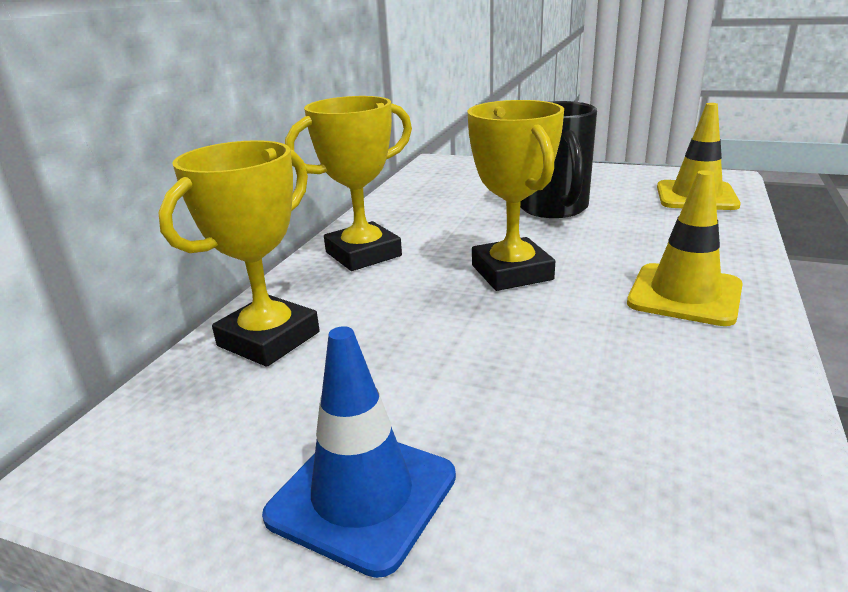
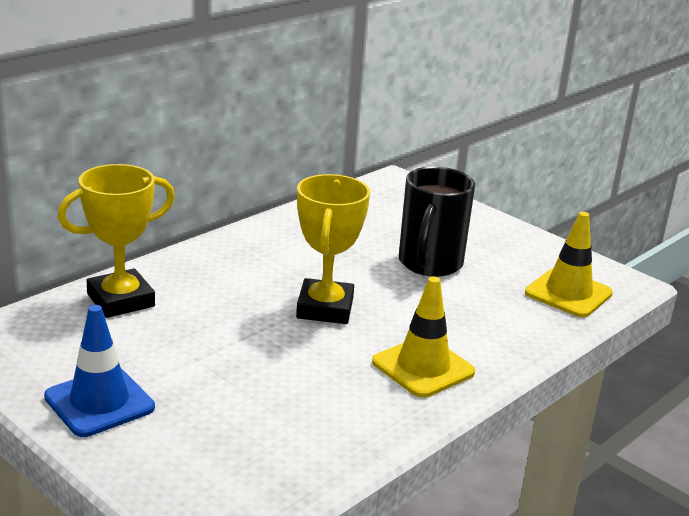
camera: 20 degrees right, 0 degrees up
yellow trophy [285,96,412,271] -> none

